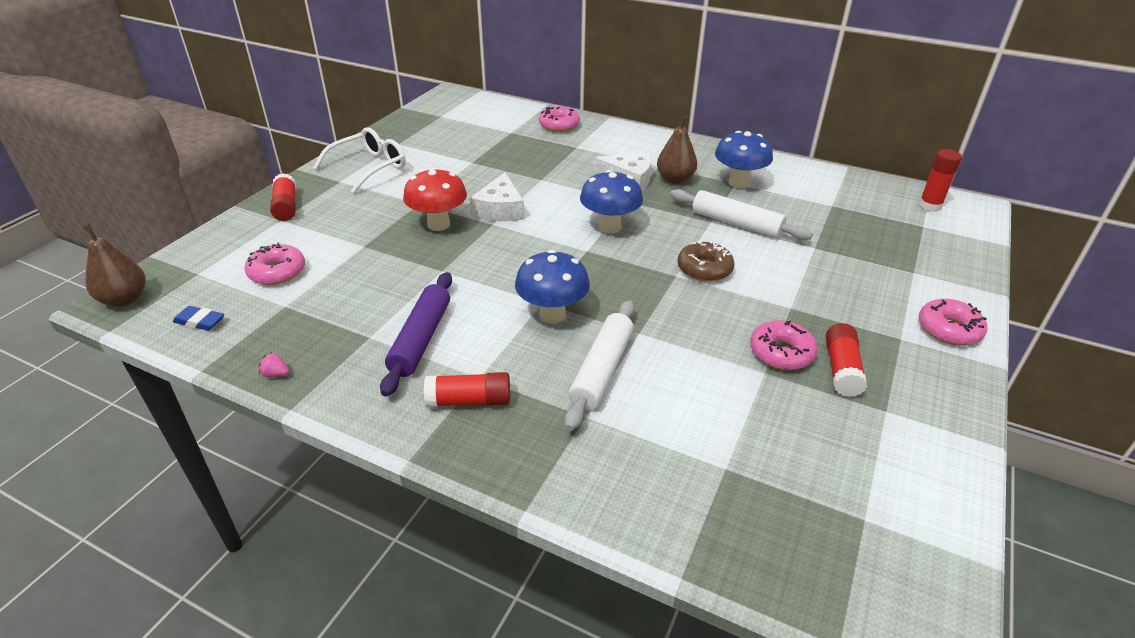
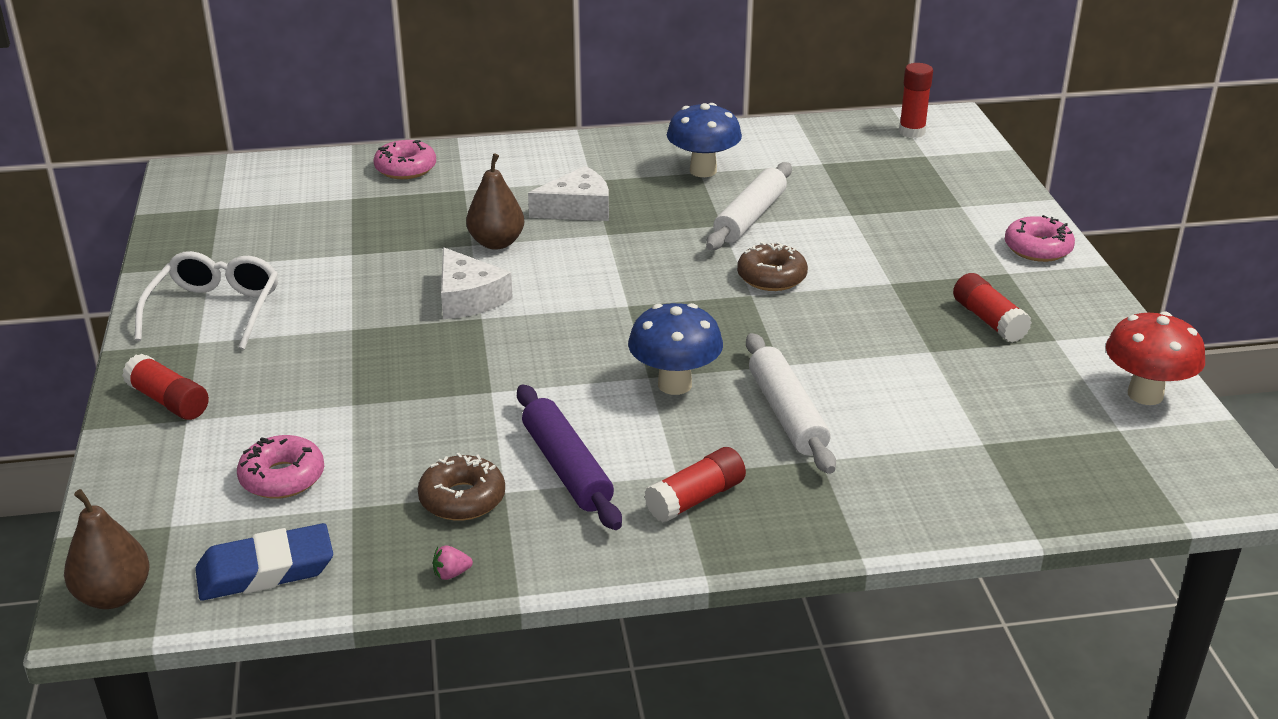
camera: 35 degrees left, 5 degrees down
blue eraser [173,306,224,331] -> blue eraser [195,523,333,601], size x1.80
red mushroom [403,168,467,231] -> red mushroom moved to [1106,311,1205,405]
blue mushroom [580,170,643,233] -> none
brown pear [657,115,697,184] -> brown pear moved to [466,153,524,250]
white rolling pin [670,189,813,240] -> white rolling pin turned 60 degrees counterclockwise [706,162,792,250]
pink donut [750,320,818,370] -> none
none -> brown donut [418,453,505,521]

